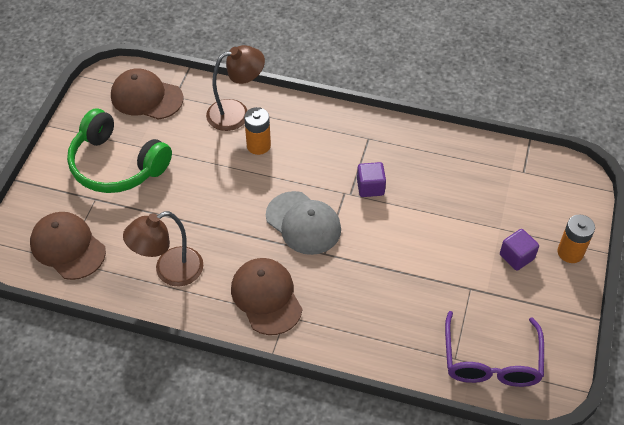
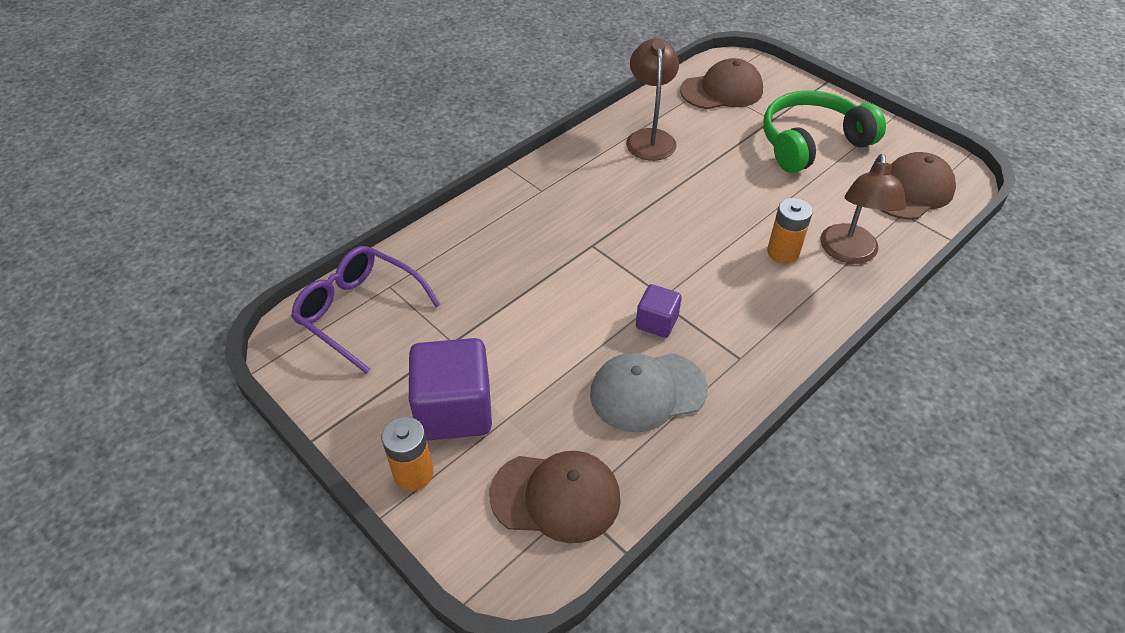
camera: 120 degrees right, 5 degrees down
brown cap [231,258,302,335] -> brown cap moved to [489,451,621,543]
grey cap [266,191,341,255] -> grey cap moved to [590,353,708,433]
purple cube [500,229,539,271] -> purple cube [409,338,492,441], size x1.88

